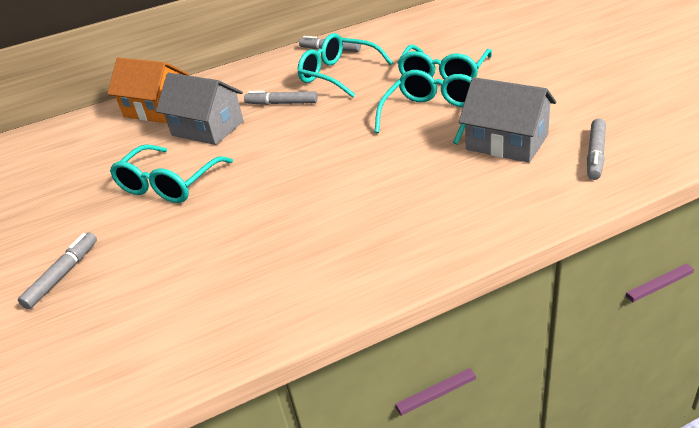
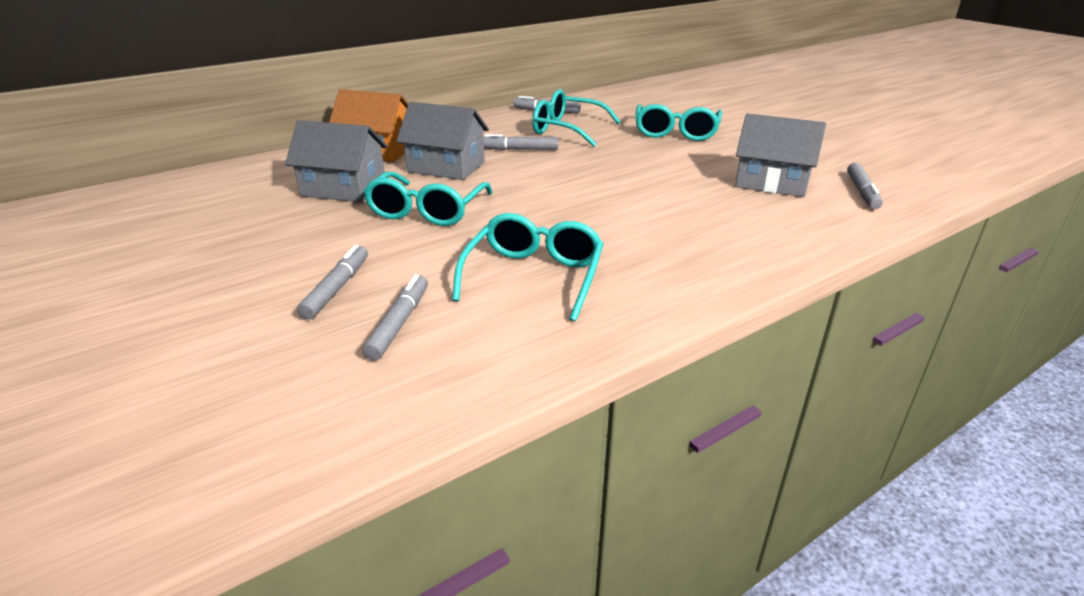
camera: 15 degrees left, 5 degrees down
turquoise glasses [374,70,472,144] -> turquoise glasses moved to [452,213,604,321]
none -> grey house [285,120,388,202]
none -> grey marker [362,274,428,360]

